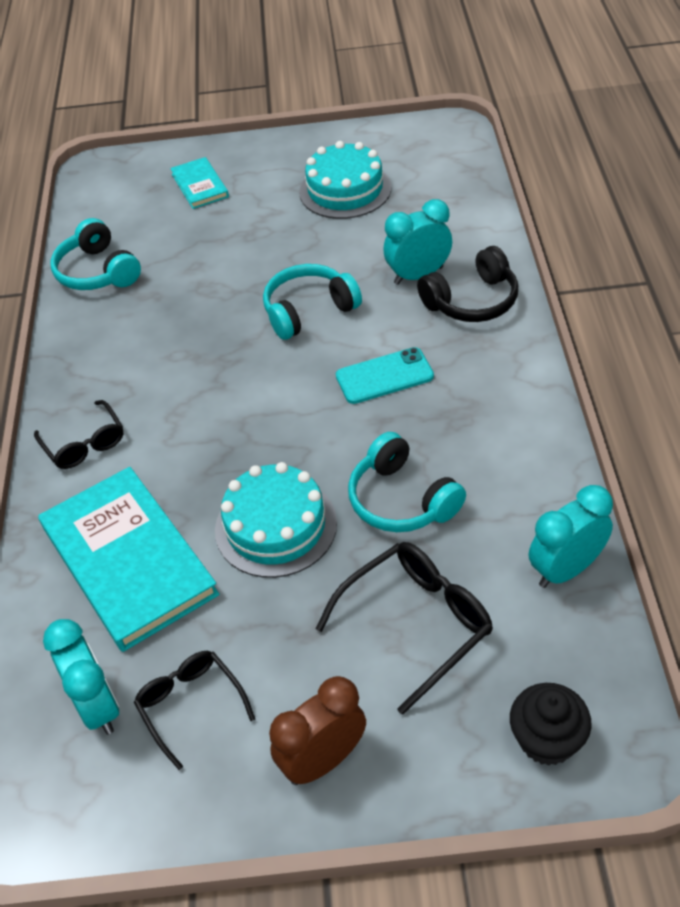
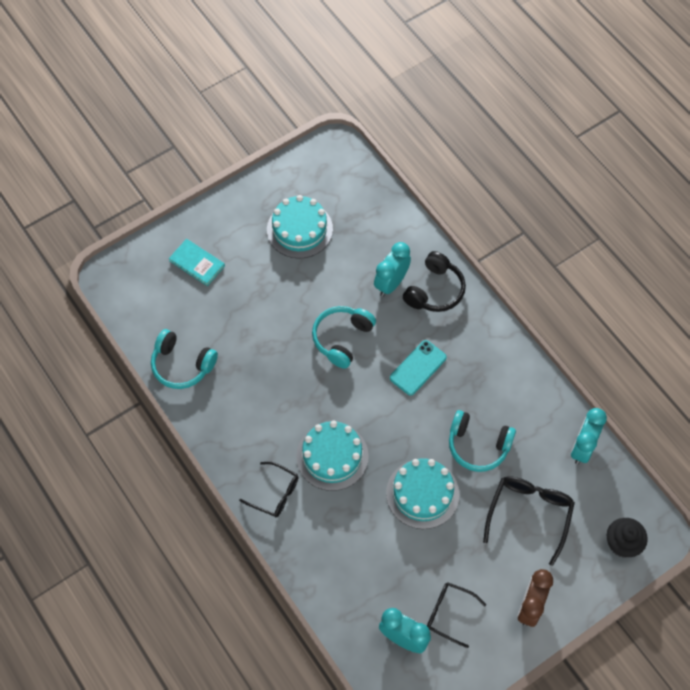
camera: 35 degrees left, 15 degrees up
turquoise book [38,467,219,652] -> none
none -> turquoise cake [296,421,369,491]

